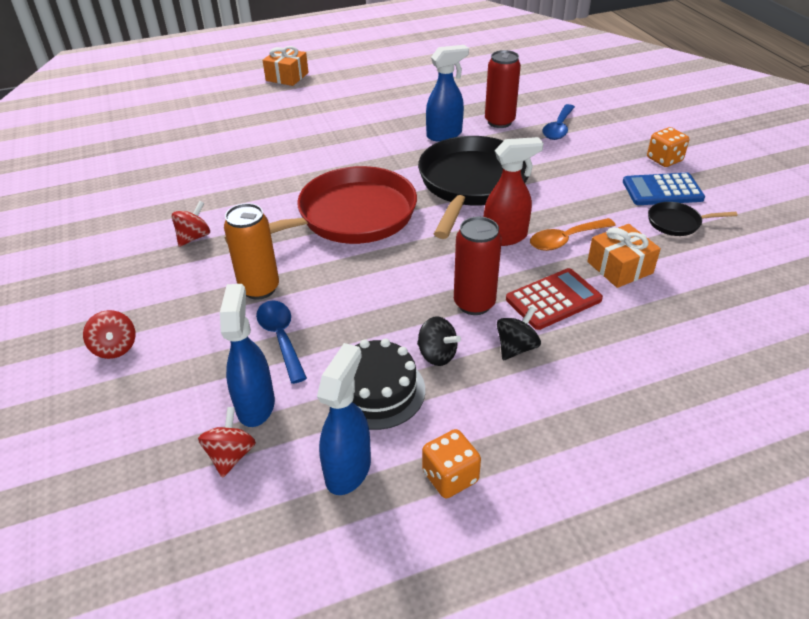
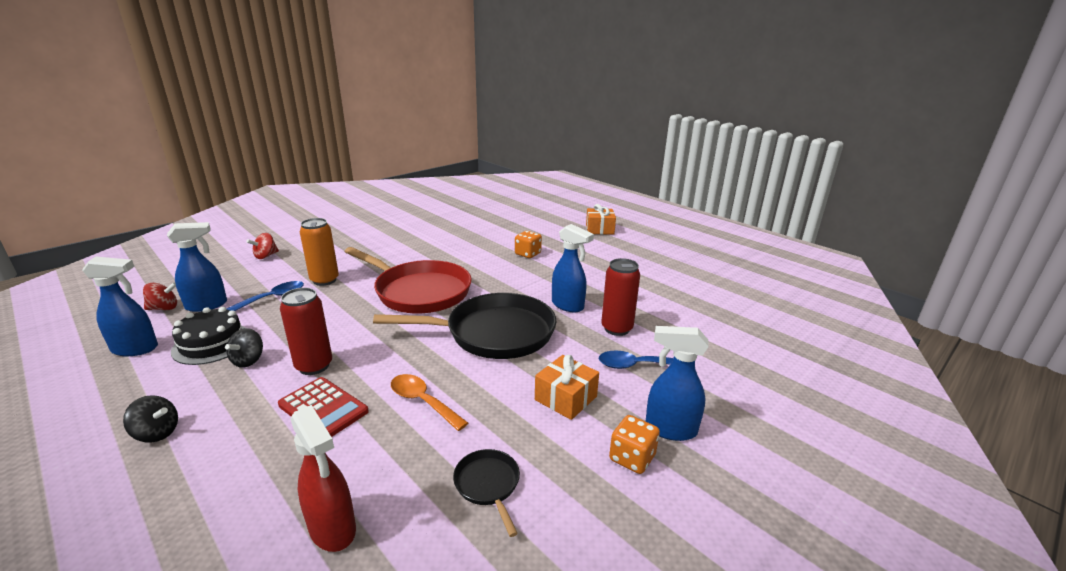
camera: 65 degrees right, 15 degrees down
red spinning top [171,201,210,247] -> none
orange dice [422,429,481,498] -> orange dice moved to [515,231,542,258]
red spray bottle [484,137,544,246] -> red spray bottle moved to [290,405,356,552]
black spinning top [497,306,541,360] -> black spinning top moved to [123,395,178,443]
orange gift [587,224,661,288] -> orange gift moved to [535,355,599,420]
blue calculator [623,173,705,205] -> none
none -> blue spray bottle [646,326,709,441]

